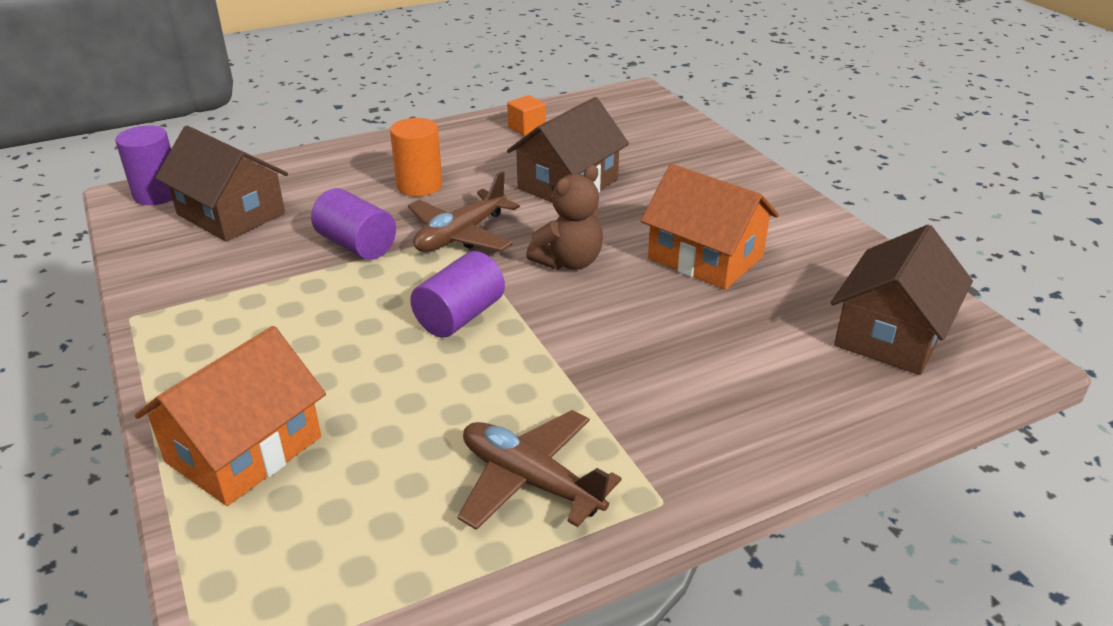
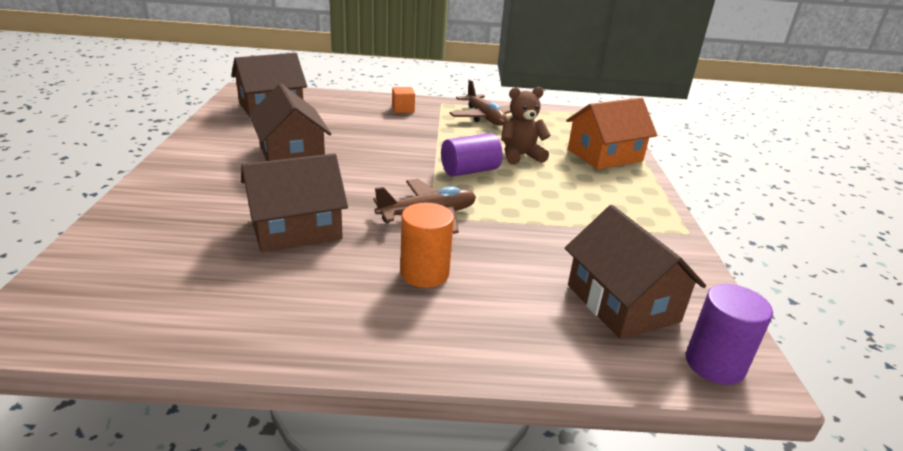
camera: 155 degrees left, 5 degrees down
purple cylinder [311,188,396,260] -> none
orange cube [507,95,546,136] -> orange cube moved to [392,87,415,113]
brown teddy bear [526,165,603,270] -> brown teddy bear moved to [501,87,551,165]
orange house [641,164,779,290] -> brown house [249,84,332,161]

